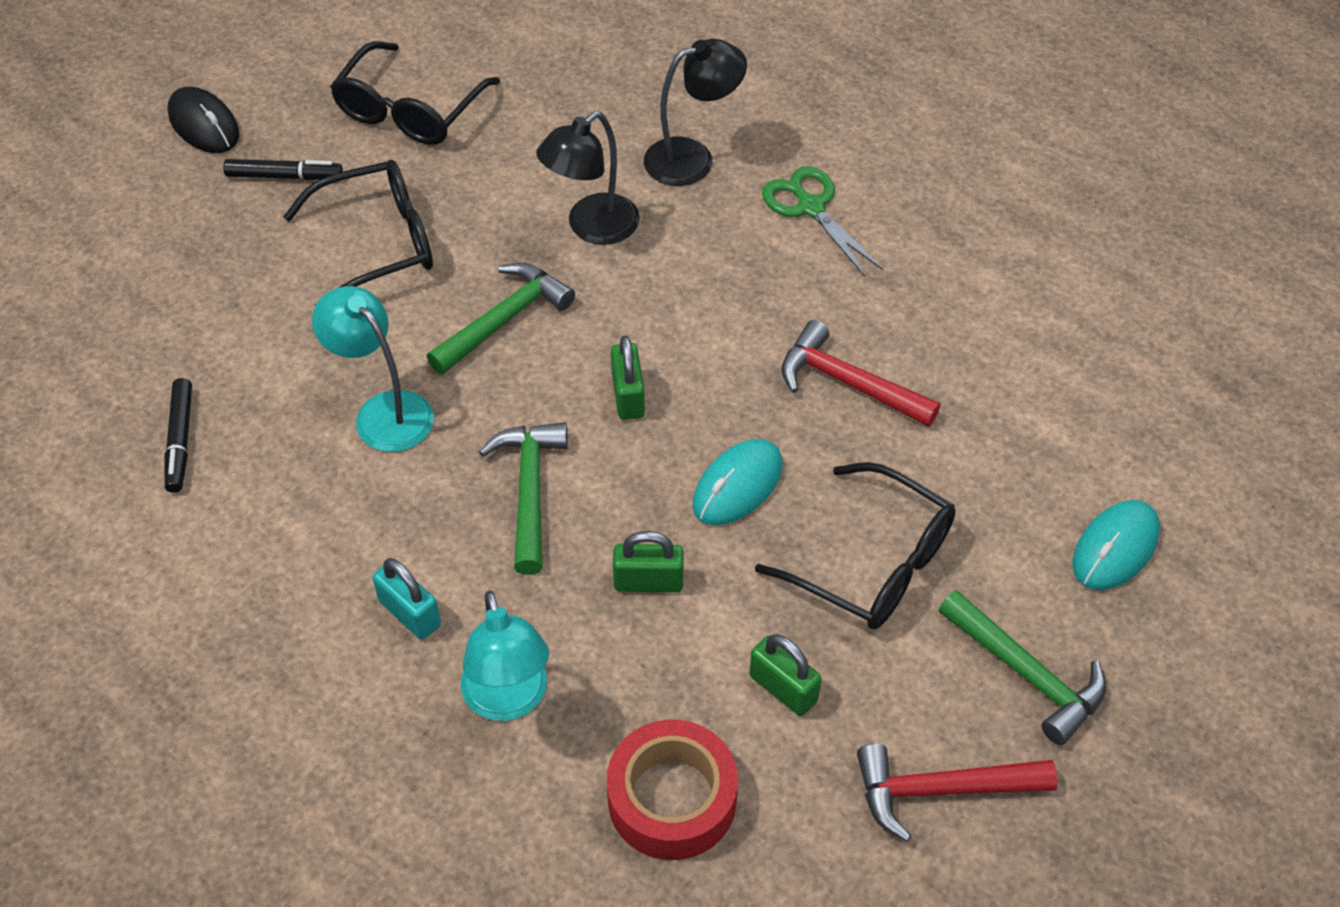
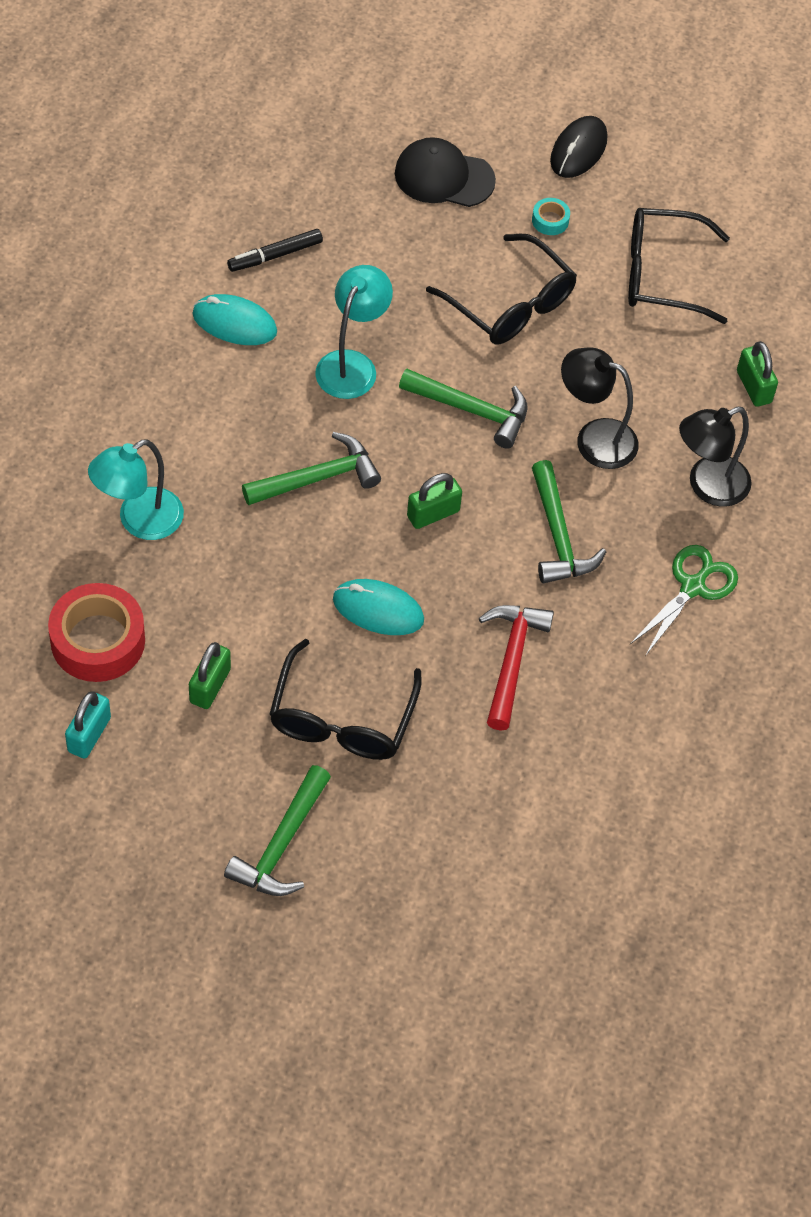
camera: 65 degrees right, 5 degrees up
black marker [223,159,343,180] -> turquoise tape [532,198,570,235]
turquoise padlock [373,558,441,639] -> turquoise padlock moved to [65,691,111,759]
green padlock [613,531,684,593] -> green padlock moved to [737,341,778,407]
black lamp [644,39,747,186] -> black lamp turned 105 degrees clockwise [679,407,752,507]
red hammer [857,744,1057,842] -> none
turquoise mouse [1073,500,1160,590] -> turquoise mouse moved to [192,294,277,345]
none -> black cap [395,137,496,207]
none -> green hammer [532,460,606,584]

